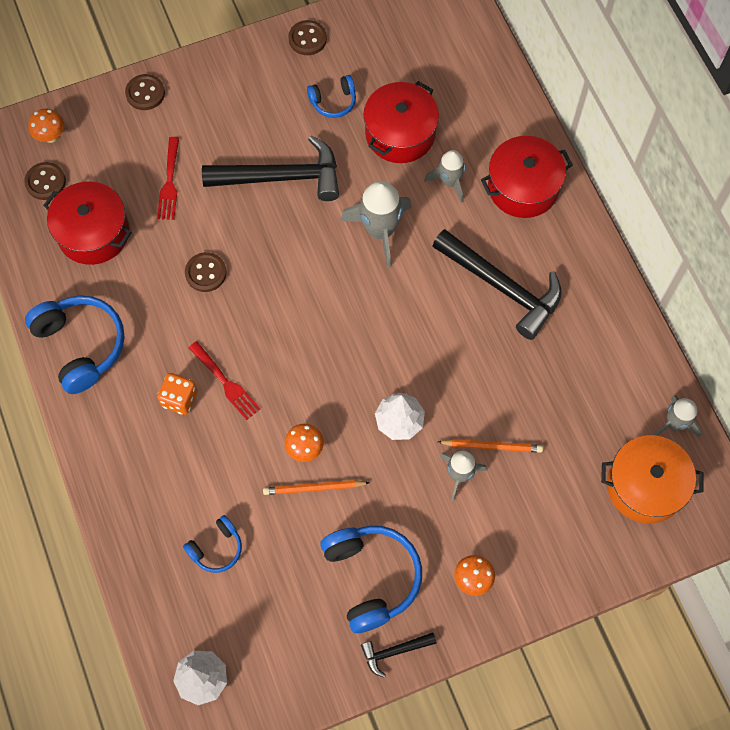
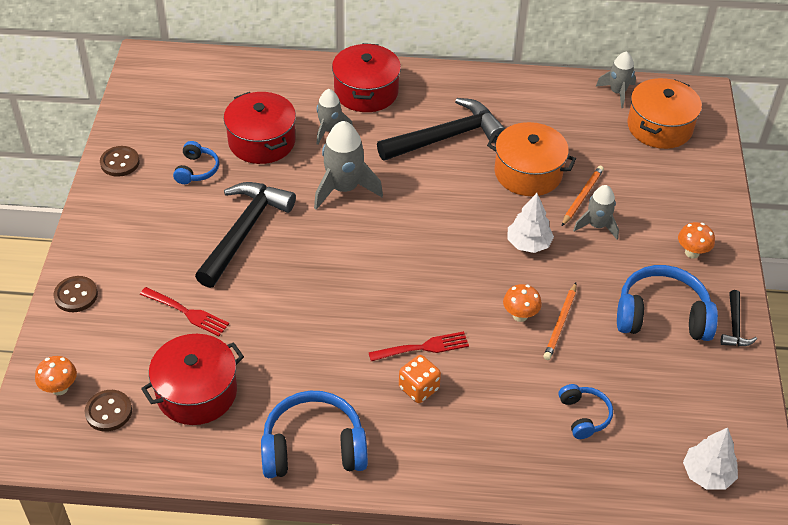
camera: 65 degrees left, 20 degrees down
brown button [185,252,227,292] -> none
none -> orange pot [487,122,576,196]

